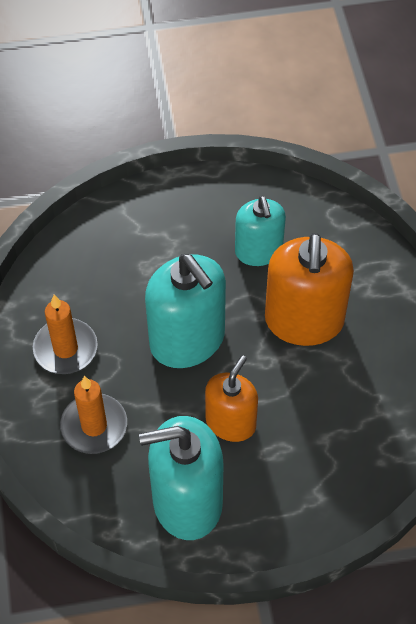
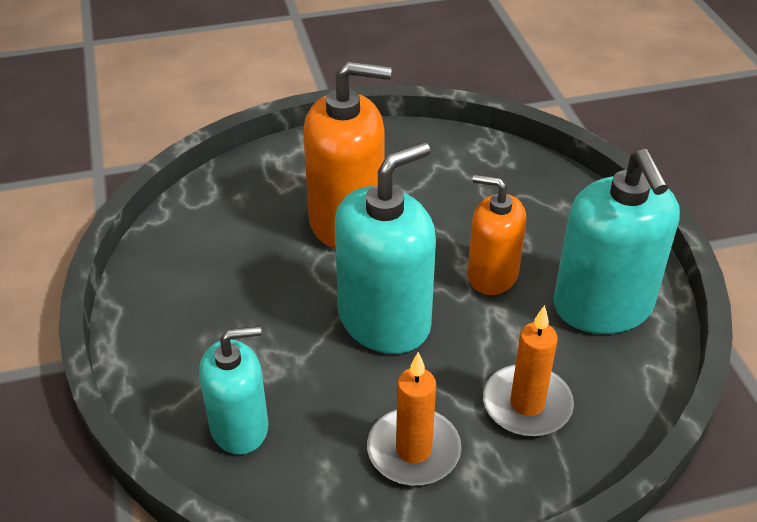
camera: 95 degrees left, 15 degrees down
turquoise soap dispenser [235,196,286,266] -> turquoise soap dispenser moved to [199,326,268,455]

